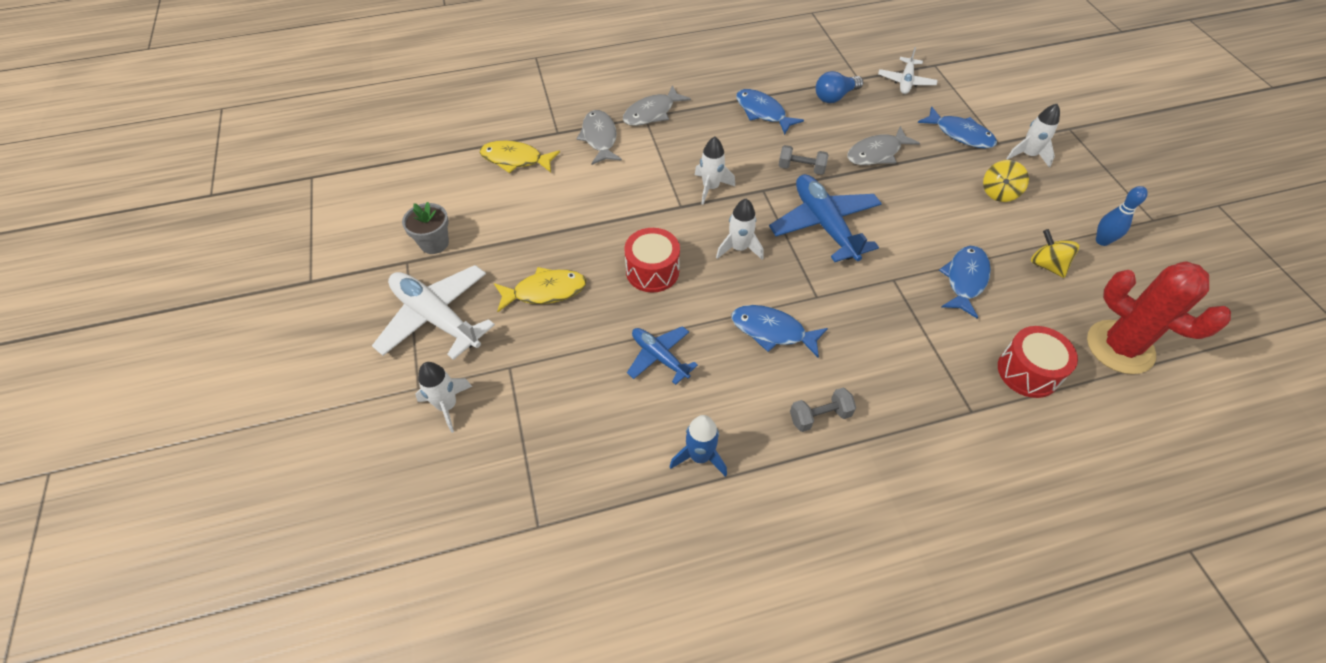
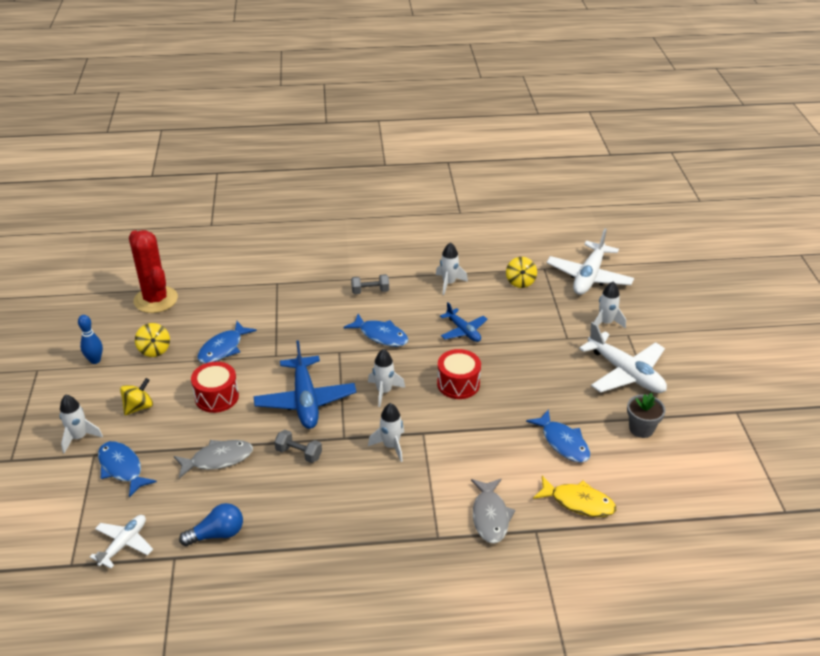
camera: 170 degrees left, 15 degrees down
yellow fish [494,267,587,312] -> none
grey fish [623,85,691,126] -> none
blue rocket [670,415,727,477] -> white rocket [436,242,468,295]
blue fish [736,89,804,135] -> blue fish moved to [526,409,591,463]
red drum [998,326,1078,398] -> red drum moved to [191,362,239,413]
none -> yellow spinning top [506,257,537,288]
none -> white plane [547,228,634,295]

